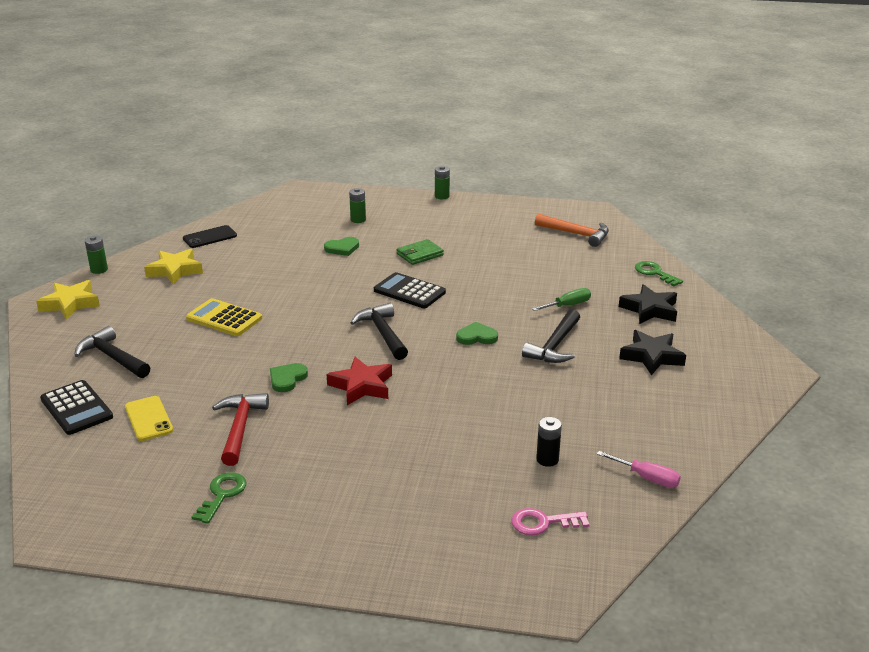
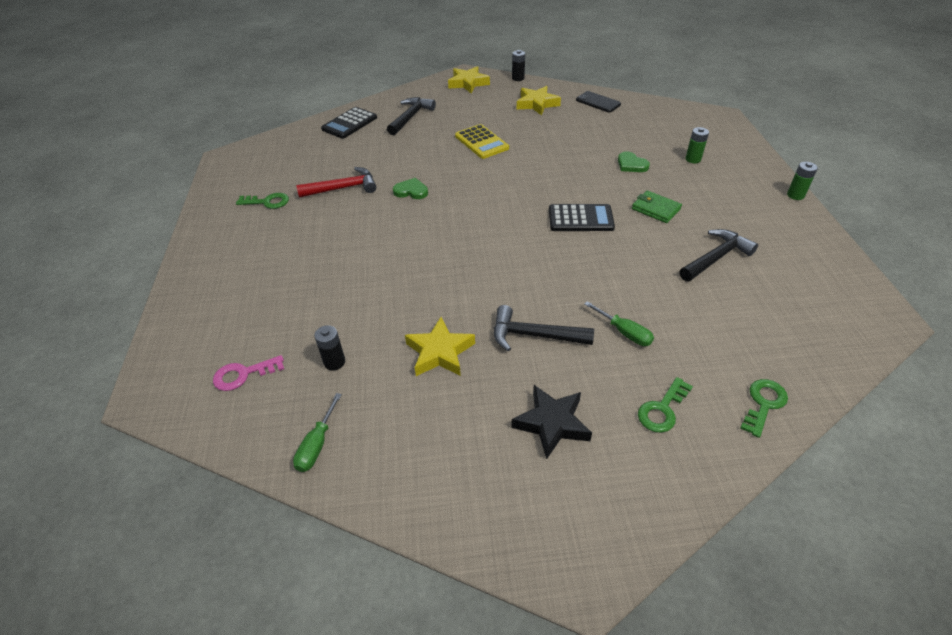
camera: 75 degrees right, 15 degrees up
green battery [85,236,108,274] -> black battery [512,50,525,81]
yellow phone [125,396,173,441] -> none
yellow calculator [186,298,262,336] -> yellow calculator turned 135 degrees clockwise [455,124,509,159]
red star [326,357,392,405] -> none
black hammer [350,303,408,360] -> black hammer moved to [679,229,758,281]
black calculator [374,272,446,308] -> black calculator turned 75 degrees clockwise [549,204,615,231]
green heart [456,322,498,345] -> none
pink key [511,508,589,536] -> pink key turned 90 degrees counterclockwise [213,355,284,391]
orange hammer [535,214,609,247] -> none
pink screwdriver [597,451,681,488] -> green screwdriver [293,393,342,472]
black star [619,284,677,324] -> green key [638,377,693,433]
none -> yellow star [405,317,475,376]

